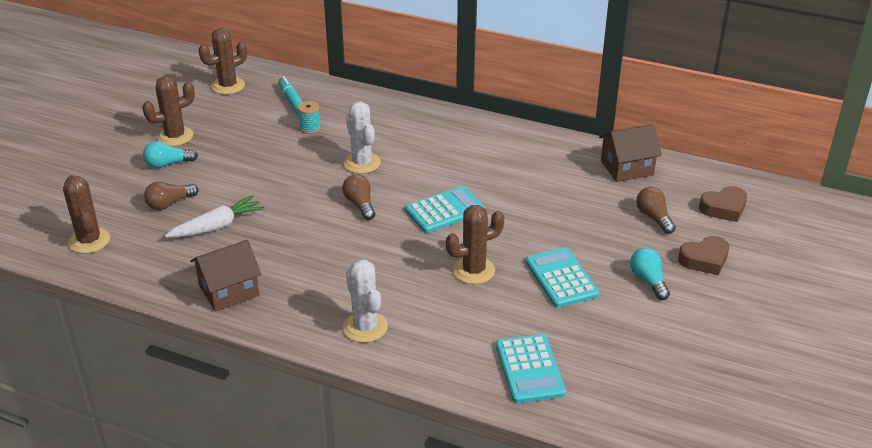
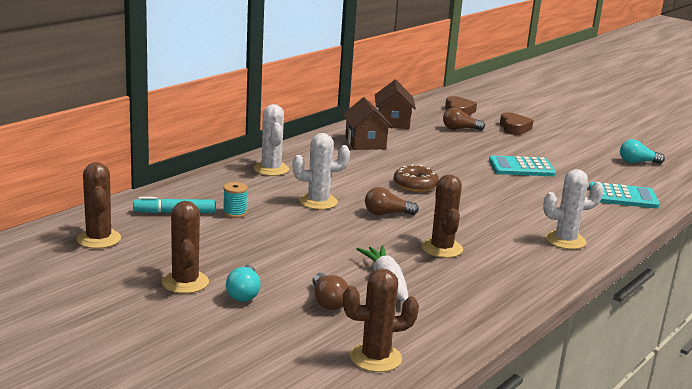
camera: 75 degrees left, 15 degrees down
brown house [190,240,261,312] -> brown house moved to [343,97,393,150]
turquoise calculator [405,186,485,233] -> brown donut [394,165,439,192]
brown cactus [446,205,504,284] -> brown cactus moved to [421,174,463,258]
turquoise light bulb [630,248,670,300] -> turquoise light bulb moved to [620,139,665,164]
none -> white cactus [253,104,289,176]

